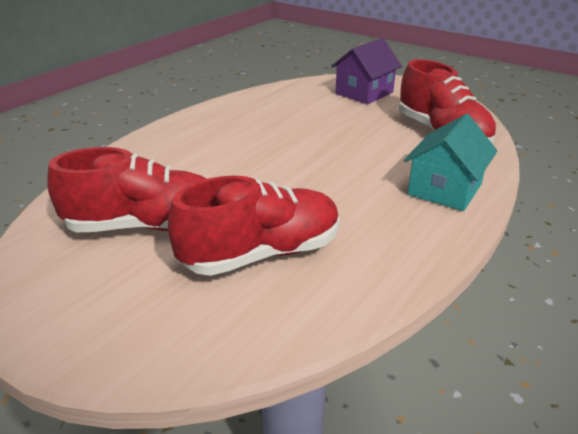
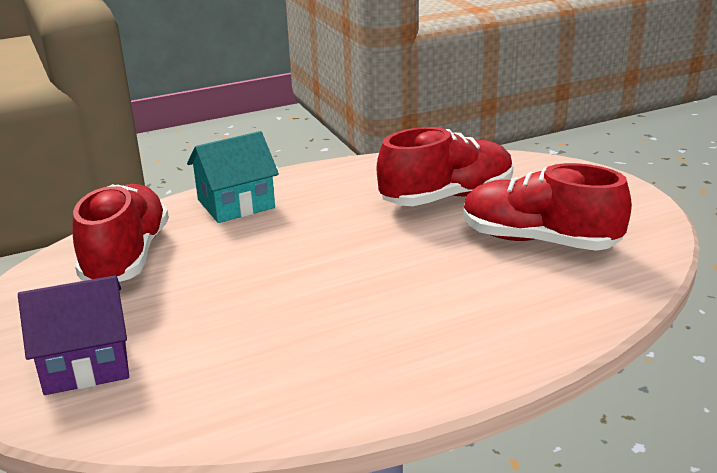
camera: 150 degrees left, 5 degrees down
red shoe [168,176,340,276] -> red shoe turned 150 degrees clockwise [377,127,514,206]

